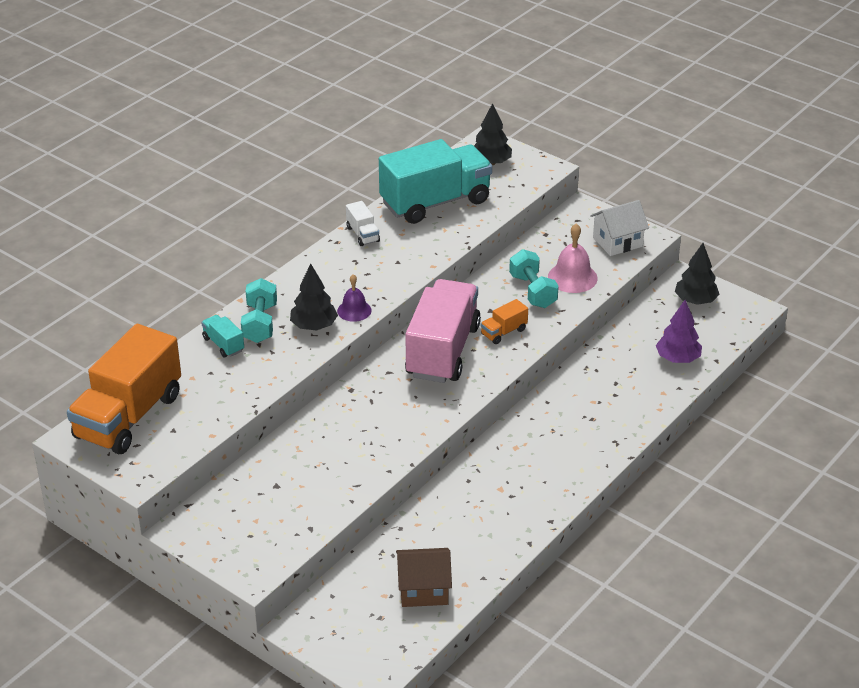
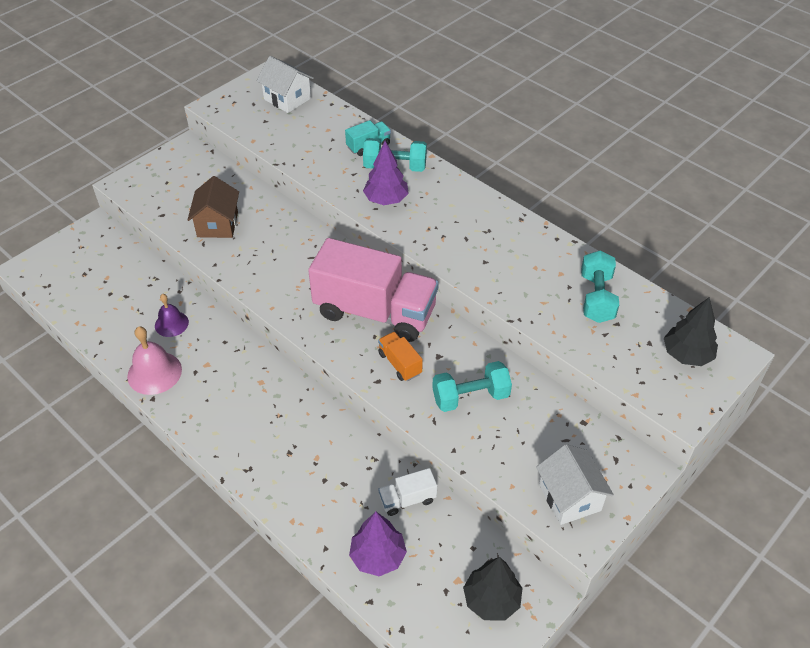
camera: 95 degrees right, 10 degrees up
orange truck [67,324,181,454] -> white house [257,56,314,113]
black tree [290,264,338,330] -> purple tree [363,141,409,205]
purple bell [337,274,372,322] -> purple bell moved to [155,294,189,337]
white truck [346,201,380,246] -> white truck moved to [378,468,437,516]
turquoise truck [379,139,492,224] -> turquoise dumbbell [581,250,619,323]
brown house [396,548,452,607] -> brown house moved to [188,176,239,238]
pink bell [548,223,598,293] -> pink bell moved to [127,326,182,395]

